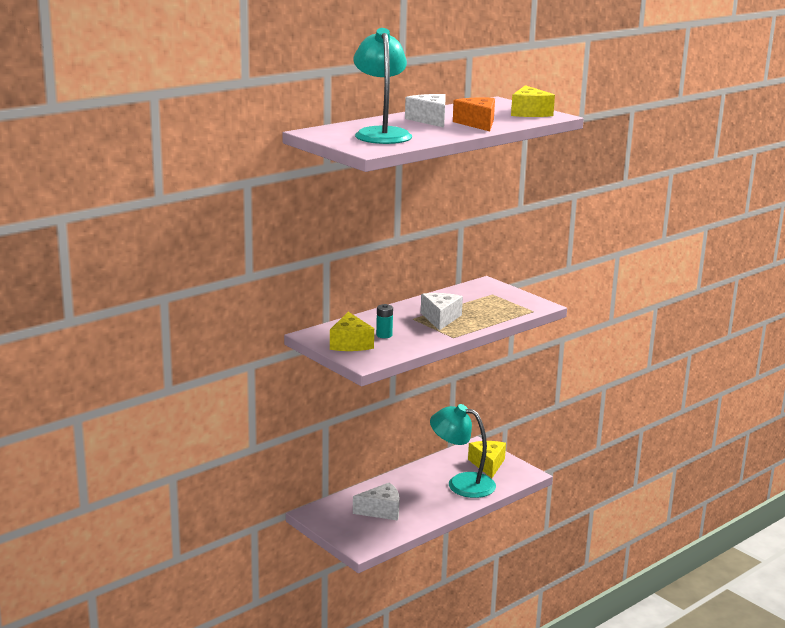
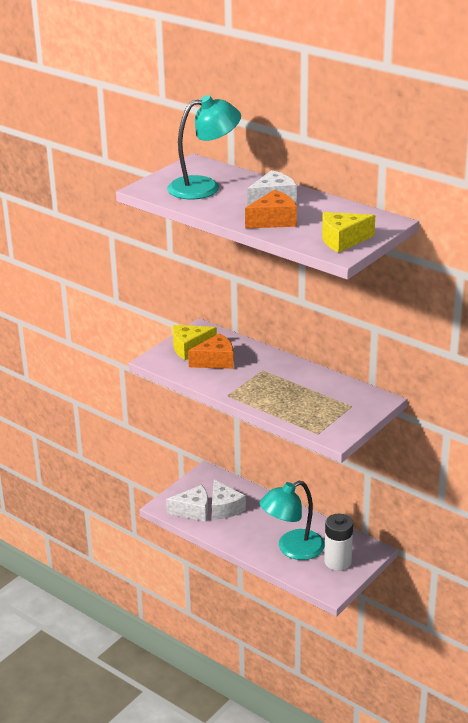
camera: 80 degrees right, 10 degrees up
turquoise battery [376,304,393,338] -> orange cheese [188,333,234,369]
white cheese [421,293,463,330] -> white cheese moved to [166,485,208,522]
turquoise lamp [430,404,496,498] -> turquoise lamp turned 135 degrees counterclockwise [259,481,325,560]
yellow cheese [468,441,506,478] -> white battery [324,514,353,571]

